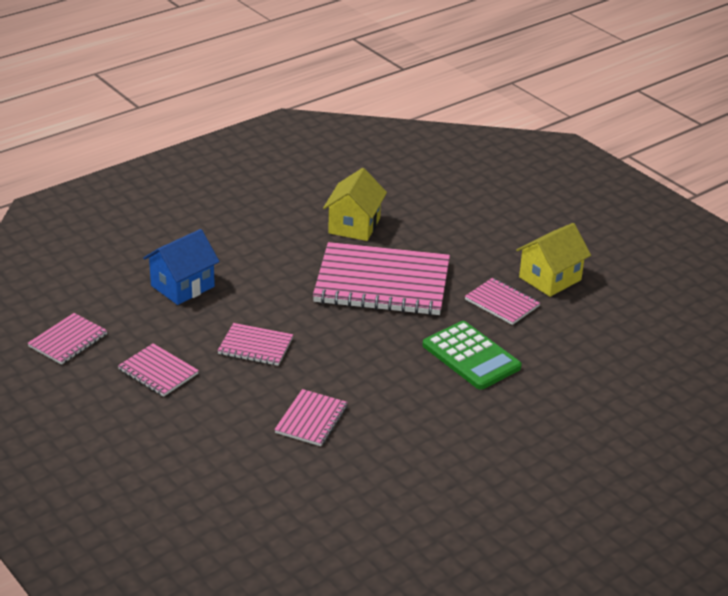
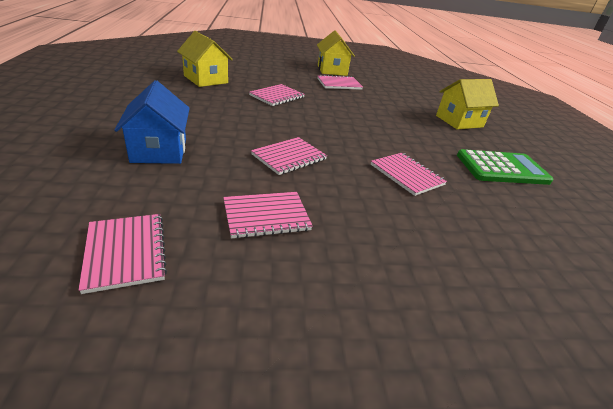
camera: 60 degrees left, 0 degrees up
pink notebook [313,242,450,315] -> pink notebook [249,84,305,106], size x0.48
green calculator [423,321,522,390] -> green calculator moved to [457,149,553,185]
none -> yellow house [436,79,499,129]

